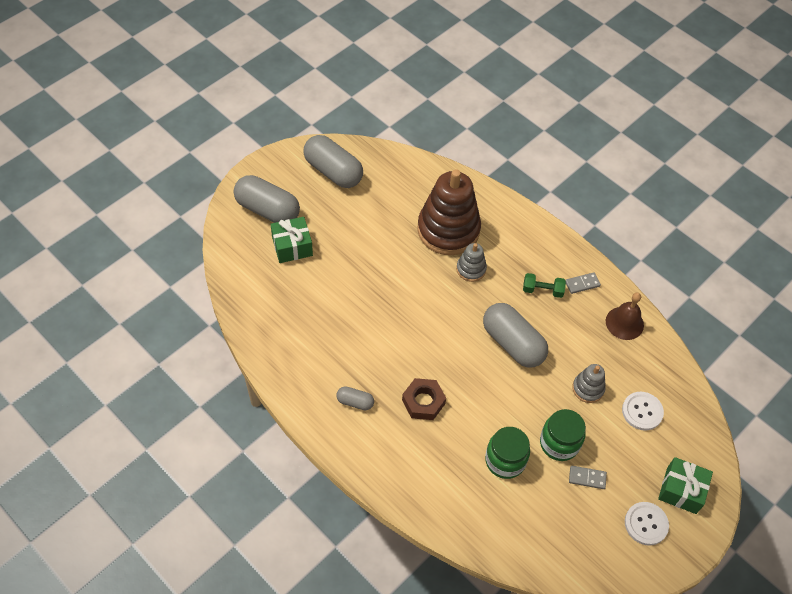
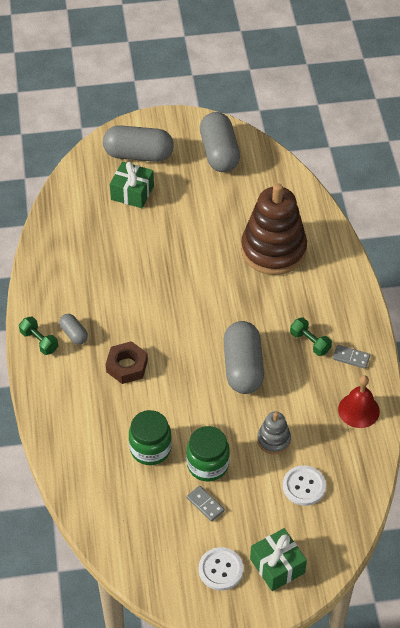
camera: 40 degrees right, 5 degrees down
grey capsule [234,175,300,223] -> grey capsule turned 60 degrees counterclockwise [103,125,174,162]
grey stacking toy [456,243,487,282] -> none
brown bell [606,293,644,340] -> red bell [338,375,380,428]
none -> green dumbbell [19,317,58,355]

